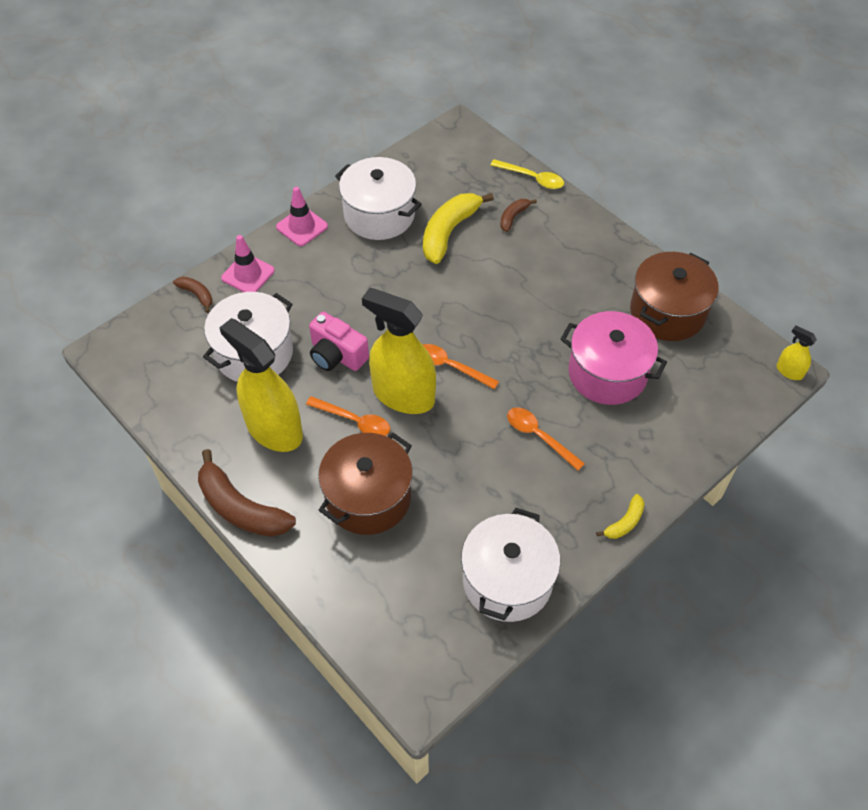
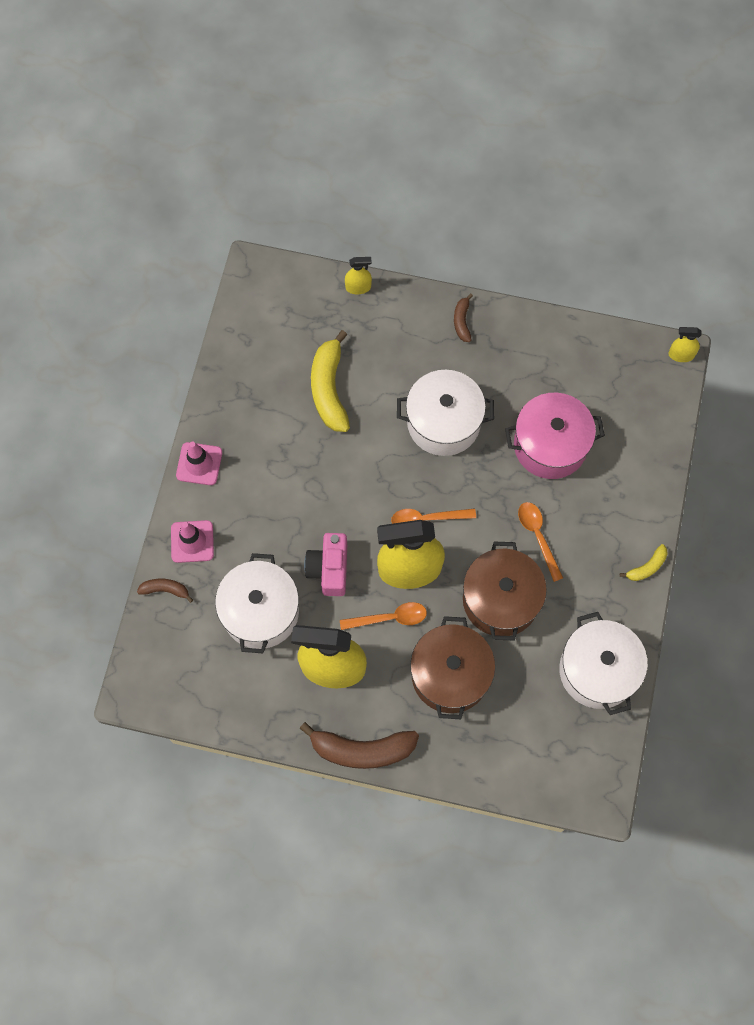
camera: 35 degrees left, 15 degrees up
pink camera [309,312,369,371] -> pink camera turned 90 degrees clockwise [304,533,347,596]
white pot [335,157,422,240] -> white pot moved to [397,370,494,456]
yellow spoon [490,159,564,189] -> yellow spray bottle [345,257,372,294]
brown banana [500,199,537,232] -> brown banana moved to [454,293,473,342]
orange spoon [507,408,585,471] -> orange spoon turned 60 degrees clockwise [518,502,563,582]
yellow banana [596,494,645,539] -> yellow banana turned 45 degrees clockwise [620,544,667,581]
brown pot [630,252,718,341] -> brown pot moved to [463,542,547,641]

